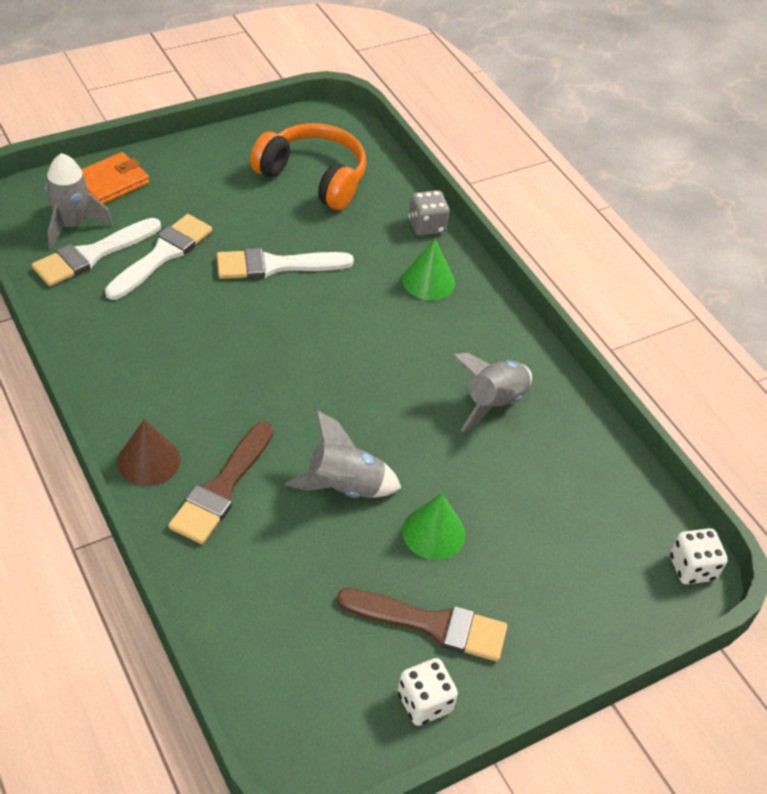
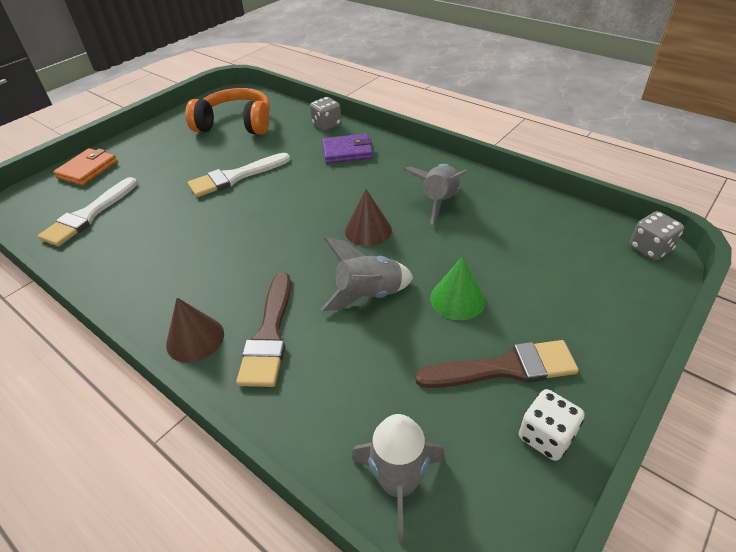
camera: 15 degrees left, 5 degrees down
grey rocket [45,153,113,249] -> grey rocket moved to [352,414,445,542]
white brush [105,214,212,300] -> none
green cone [402,239,455,300] -> purple wallet [322,133,373,164]
white dice [670,528,728,585] -> grey dice [630,211,684,260]
none -> brown cone [345,189,392,246]

